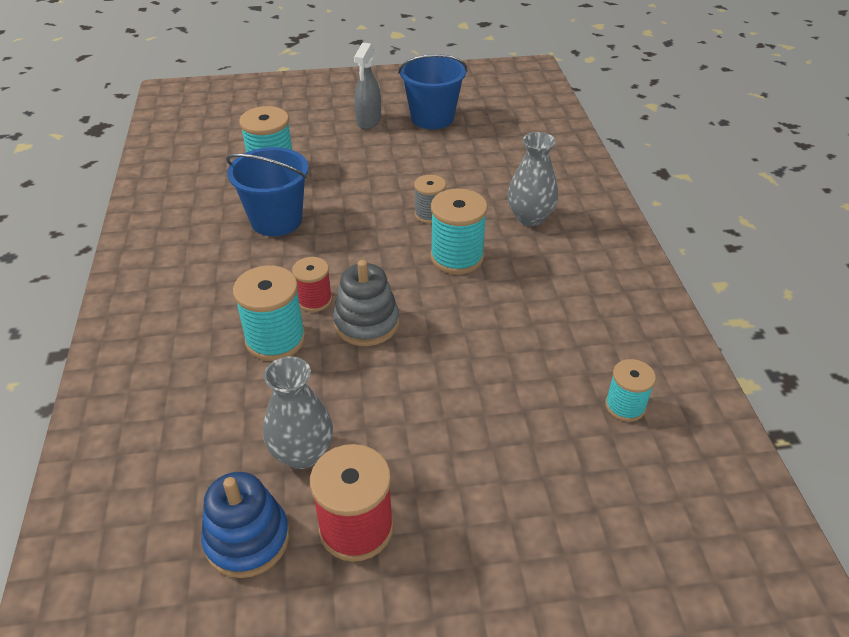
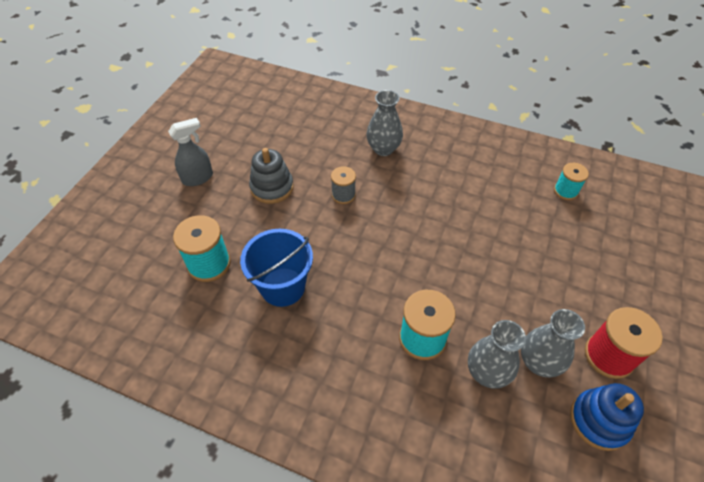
camera: 60 degrees left, 10 degrees up
red spool [292,257,332,312] -> none
grey stacking toy [333,260,399,346] -> grey stacking toy moved to [249,148,294,204]
grey spray bottle [354,43,381,129] -> grey spray bottle turned 75 degrees counterclockwise [168,118,213,186]
blue bucket [398,54,468,129] -> none
turquoise spool [430,188,488,274] -> none
none -> grey vase [468,320,526,389]

